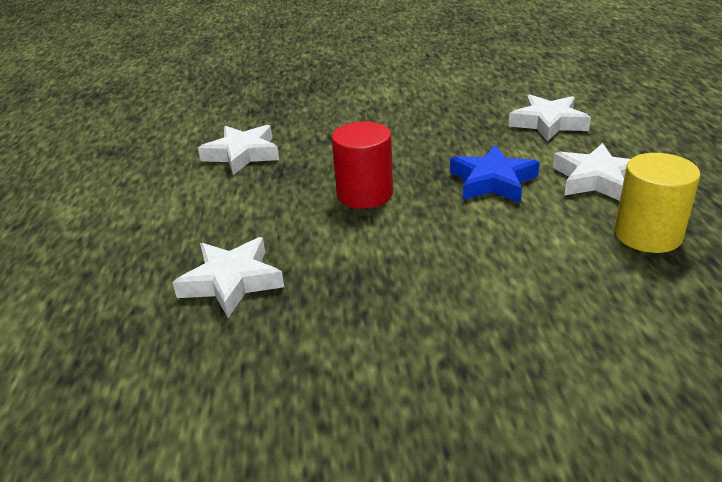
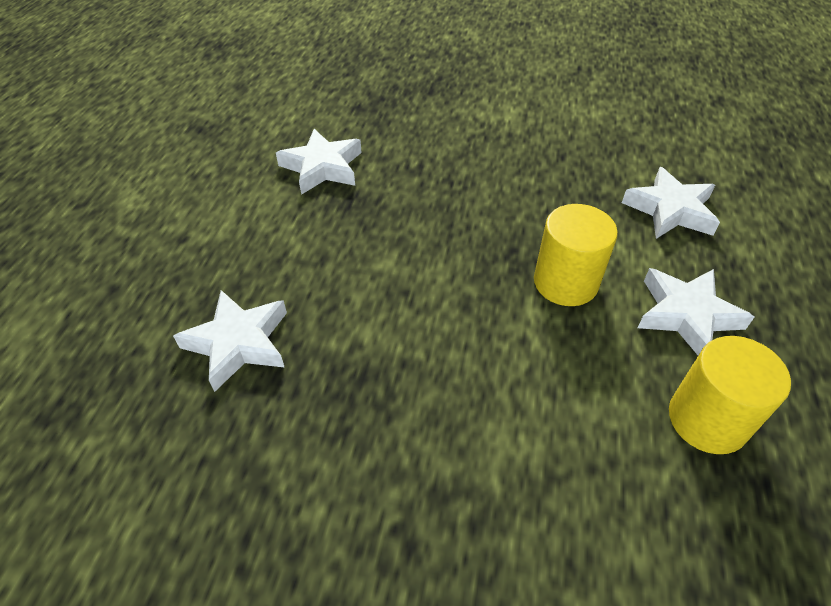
camera: 15 degrees right, 15 degrees up
red cylinder [332,121,393,209] -> none
blue star [450,145,540,203] -> yellow cylinder [534,204,618,306]

